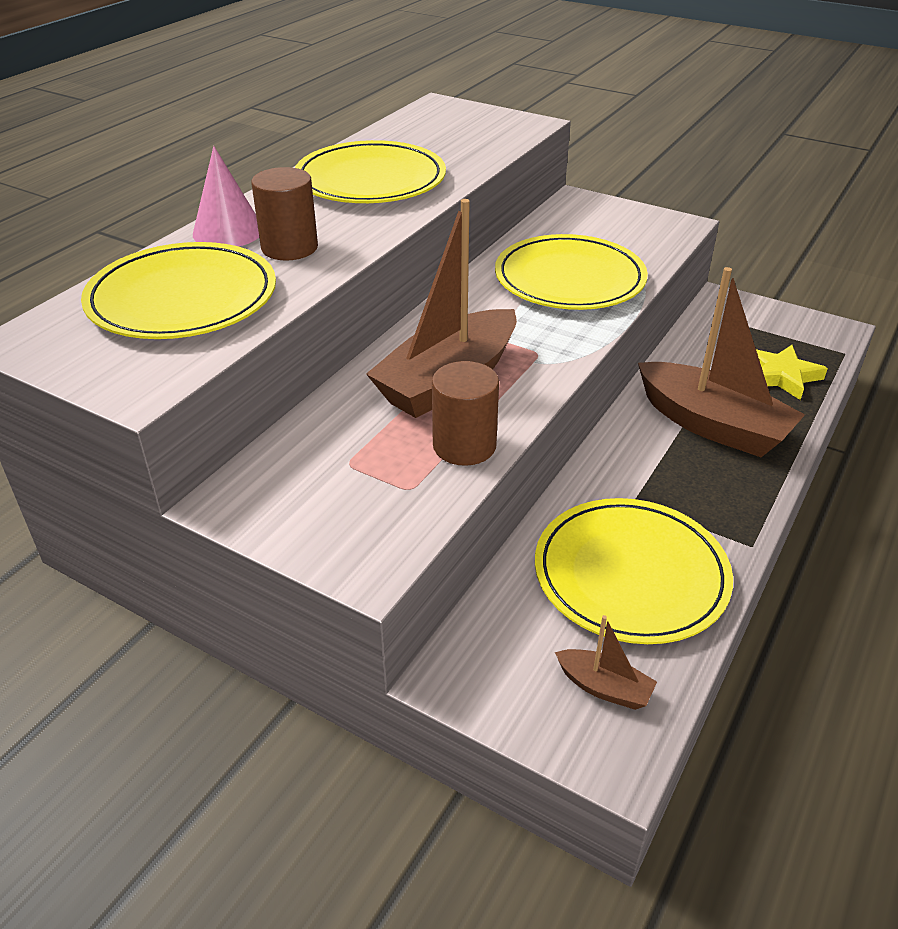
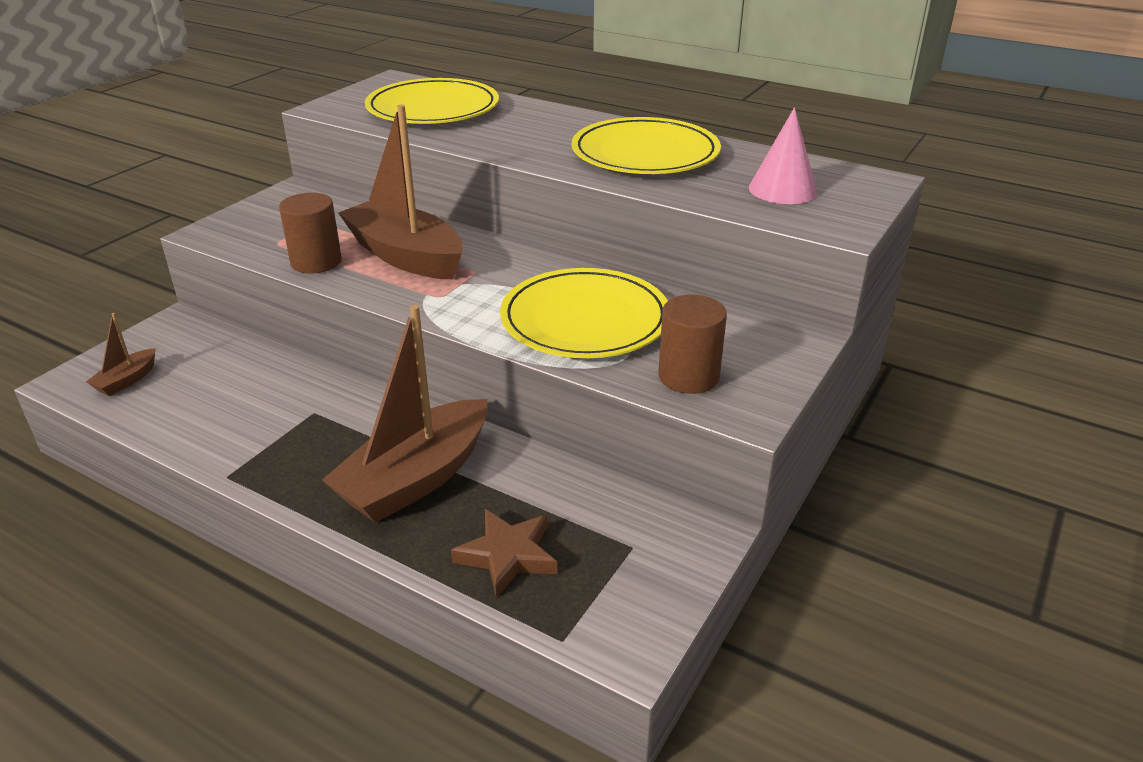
camera: 90 degrees right, 5 degrees down
pink cone [193,146,259,246] -> pink cone moved to [749,107,817,204]
brown cylinder [251,167,318,260] -> brown cylinder moved to [658,295,727,394]
yellow plate [535,498,733,644] -> none
yellow star [756,345,828,400] -> brown star [451,509,557,598]

